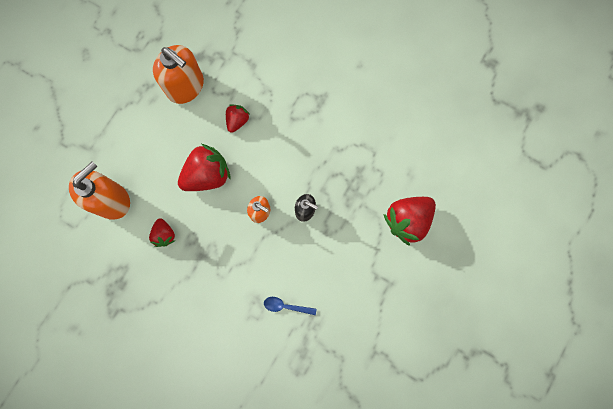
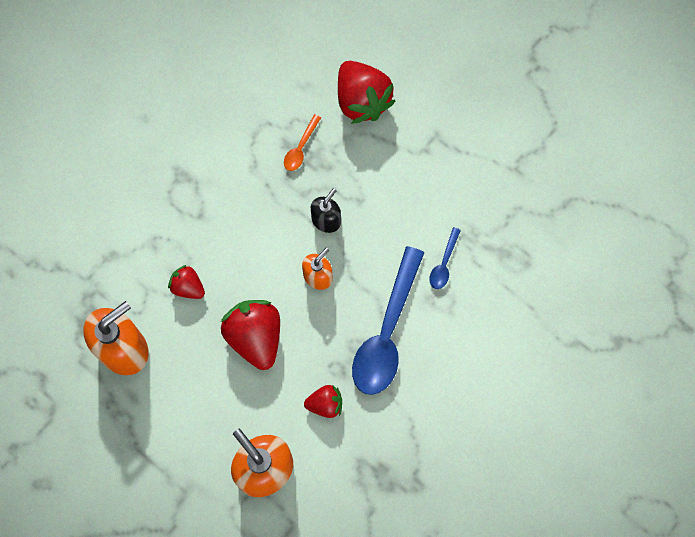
camera: 80 degrees left, 5 degrees down
none -> orange spoon [284,114,321,171]
none -> blue spoon [352,246,424,395]

